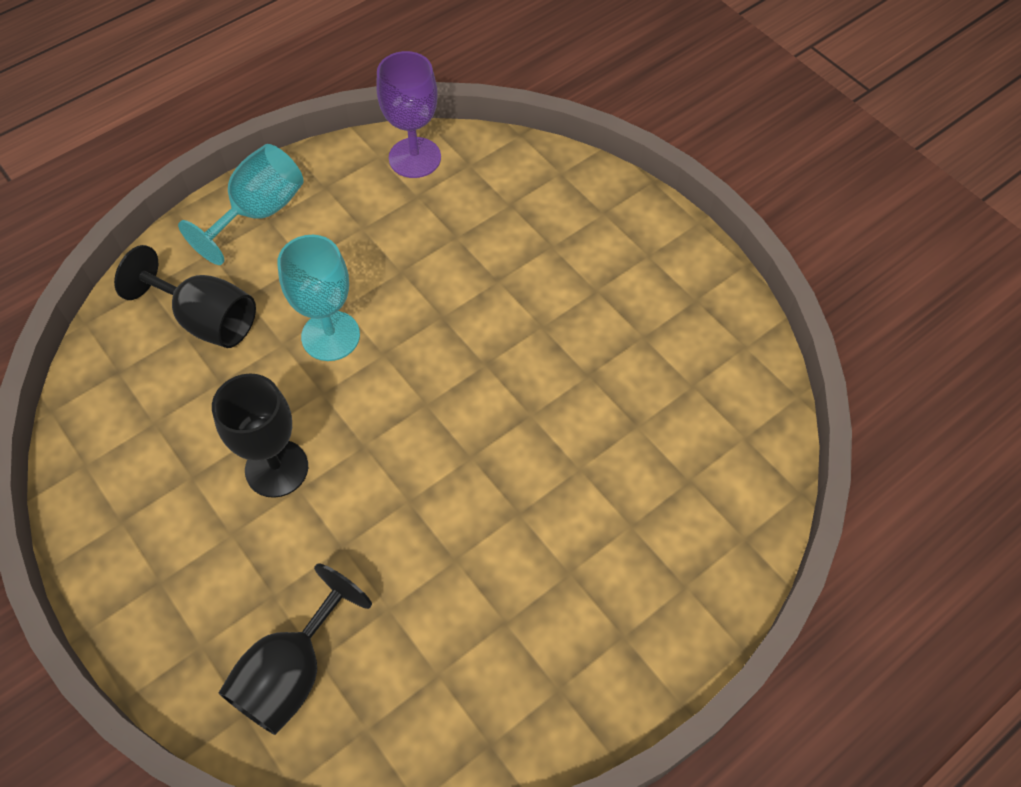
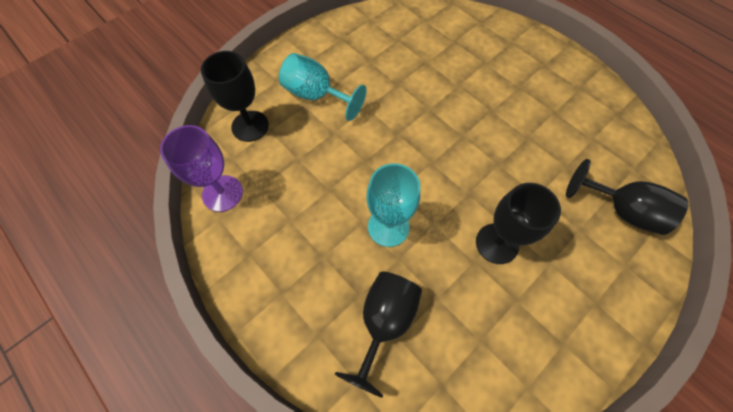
camera: 95 degrees left, 5 degrees up
turquoise goblet [178,144,303,265] -> turquoise goblet moved to [279,53,366,121]
none -> black goblet [201,51,269,142]

